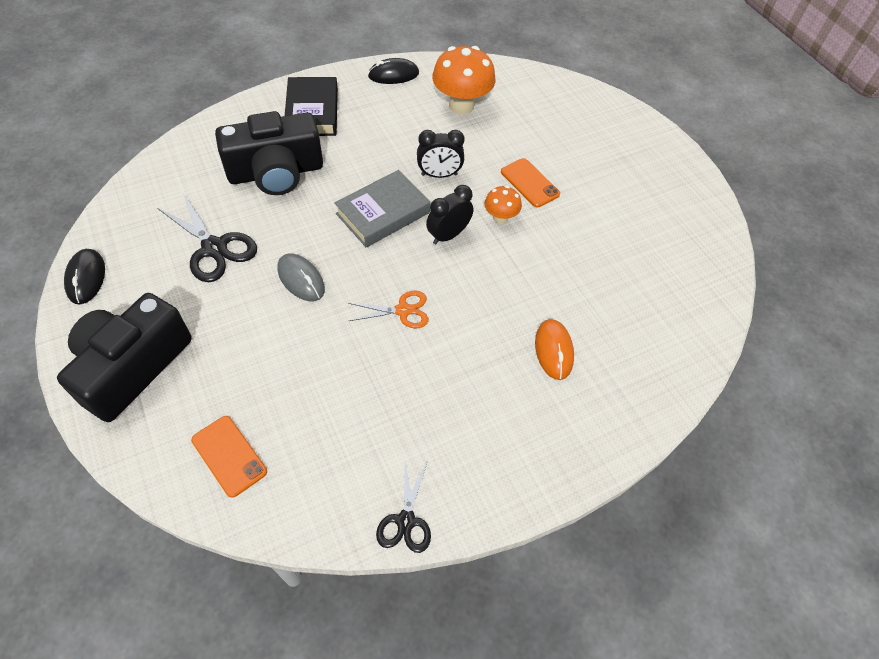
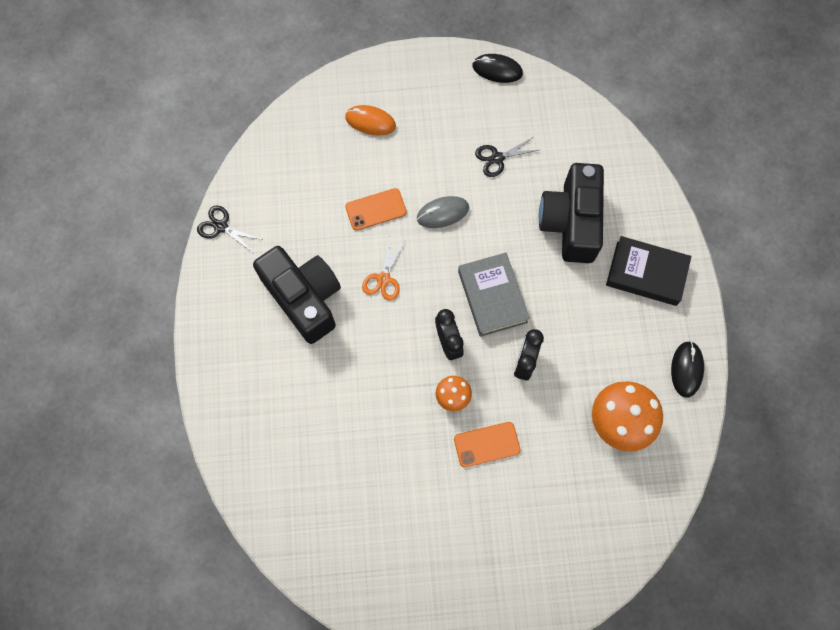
camera: 115 degrees right, 15 degrees up
black camera [57,293,192,422] -> black camera moved to [253,246,341,344]
black scissors [157,193,257,282] -> black scissors [475,137,539,177], size x0.63
orange phone [191,416,267,498] -> orange phone moved to [345,188,407,231]
orange mouse [535,319,574,380] -> orange mouse moved to [345,105,396,136]

